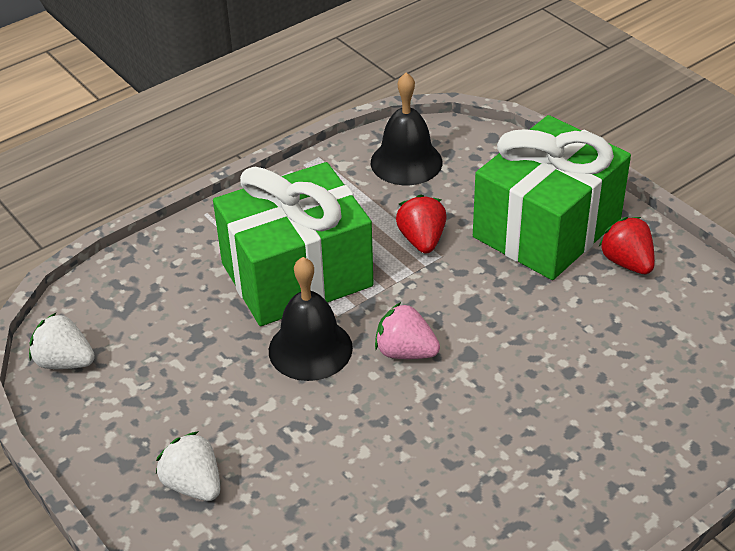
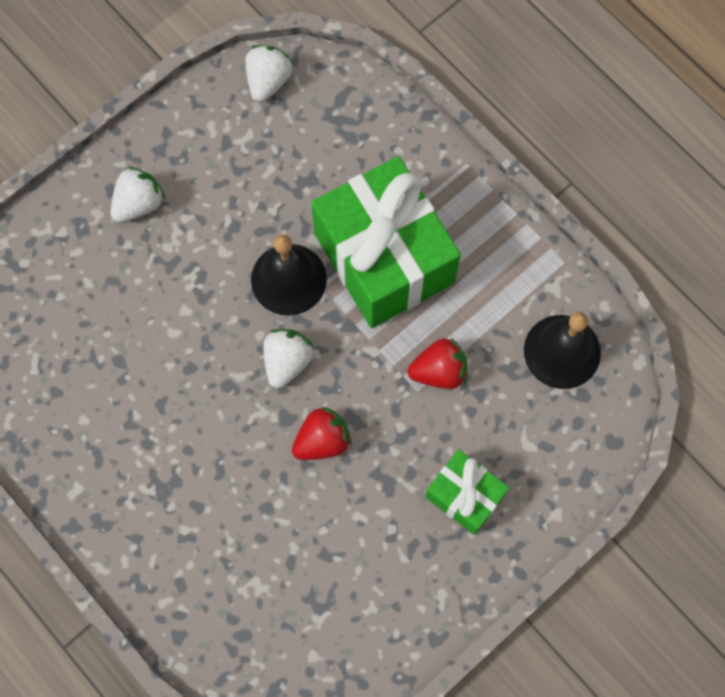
camera: 85 degrees right, 30 degrees up
pink strawberry [375,302,440,359] -> white strawberry [263,329,314,388]
green gift [473,115,631,280] -> green gift [425,449,509,535], size x0.50
red strawberry [599,217,655,274] -> red strawberry moved to [292,406,352,460]

